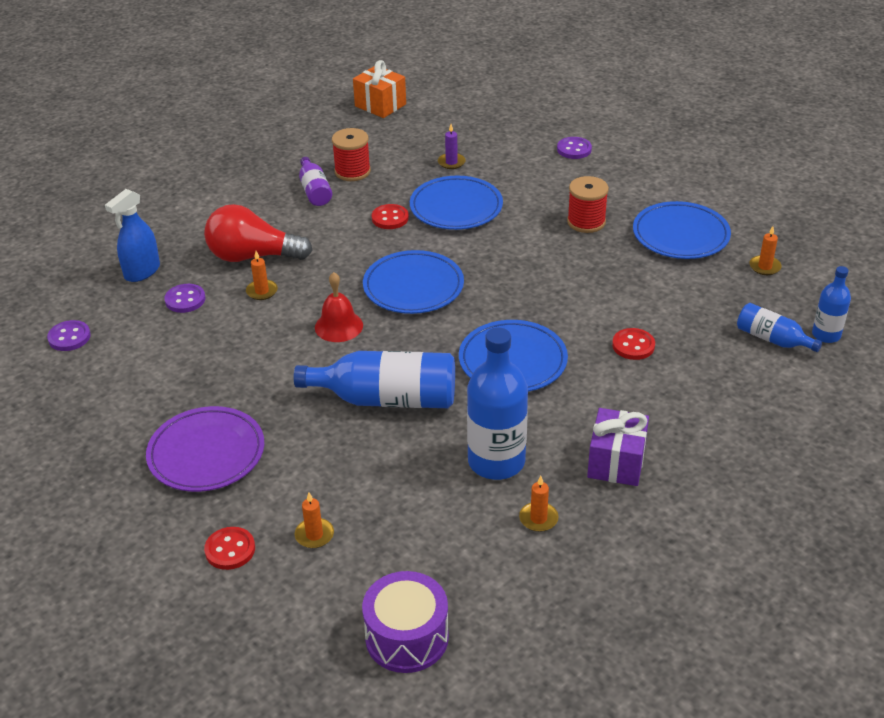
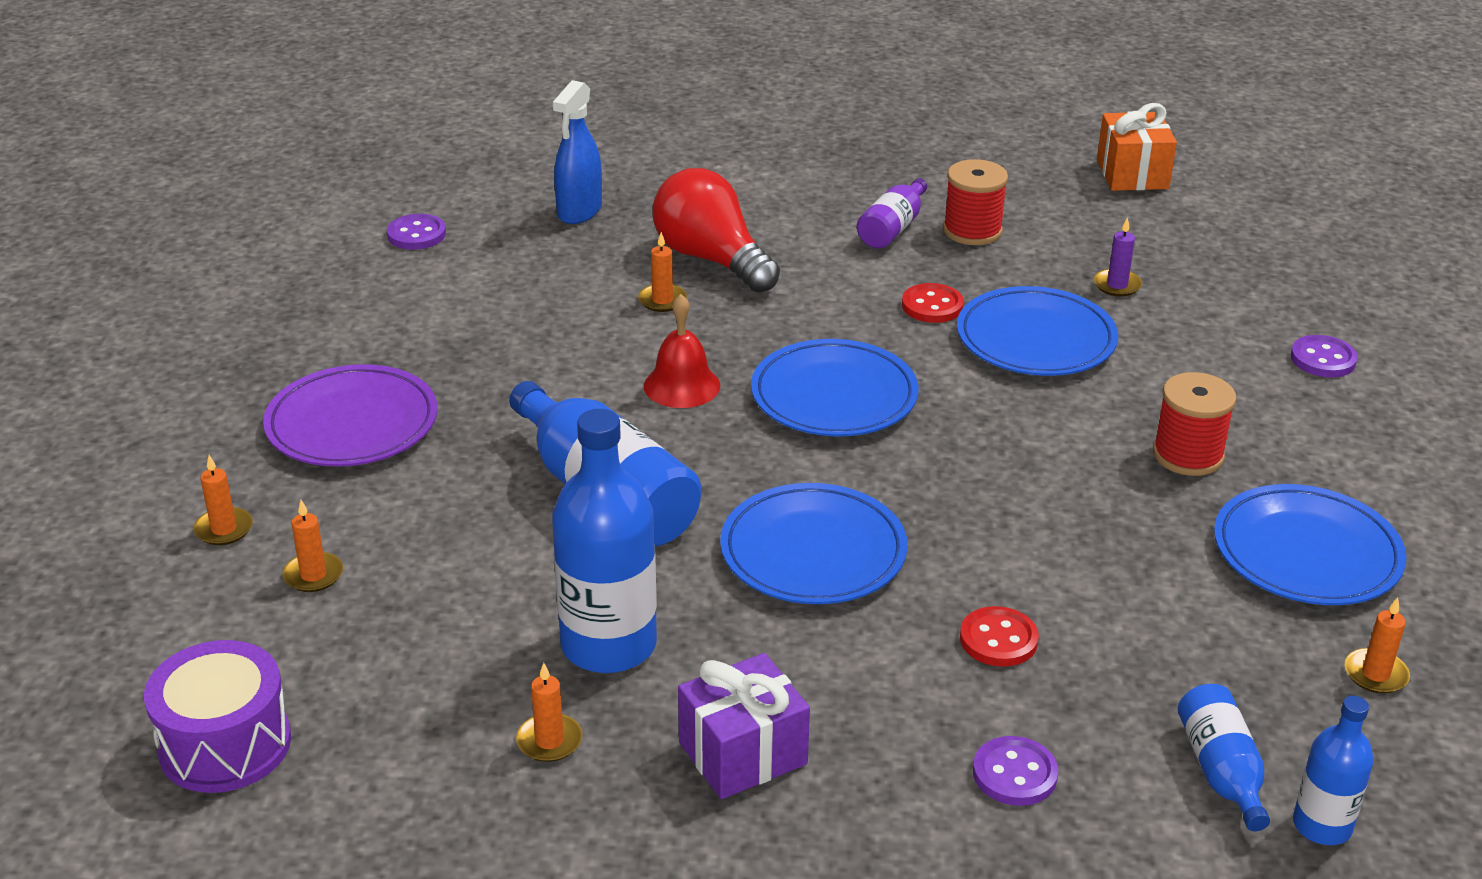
camera: 45 degrees right, 5 degrees down
blue spray bottle [105,189,160,282] -> blue spray bottle turned 60 degrees counterclockwise [552,80,602,224]
purple button [164,284,206,313] -> purple button moved to [973,736,1058,806]
red button [204,527,255,570] -> orange candle [193,455,253,545]

